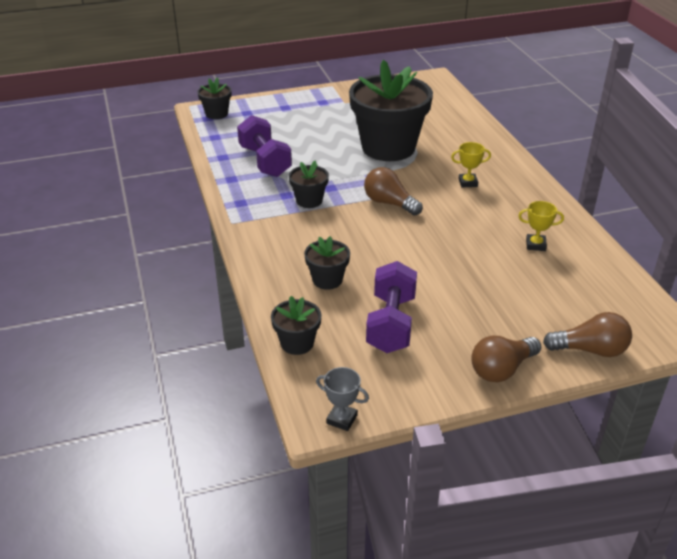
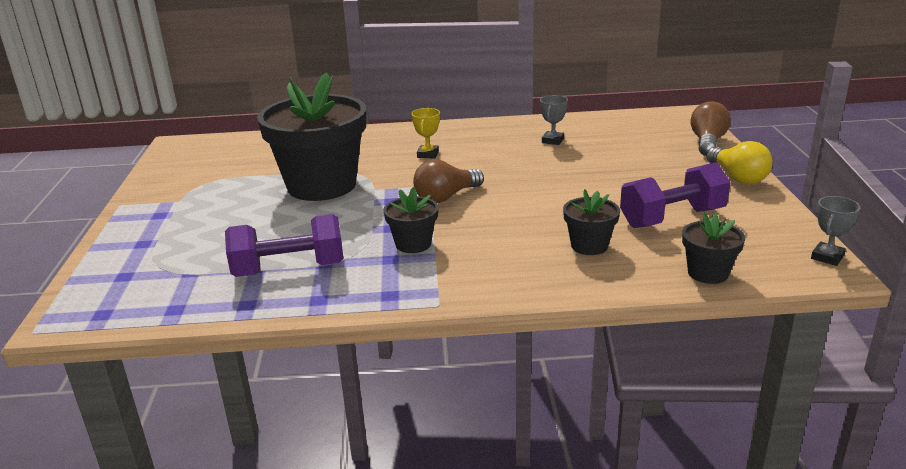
camera: 75 degrees left, 10 degrees down
black flower pot [197,77,232,119] -> none
purple dumbbell [366,261,417,353] -> purple dumbbell turned 45 degrees counterclockwise [620,162,731,228]
brown light bulb [471,336,541,382] -> yellow light bulb [706,141,773,184]
yellow trophy [518,201,564,251] -> grey trophy [540,95,568,145]

